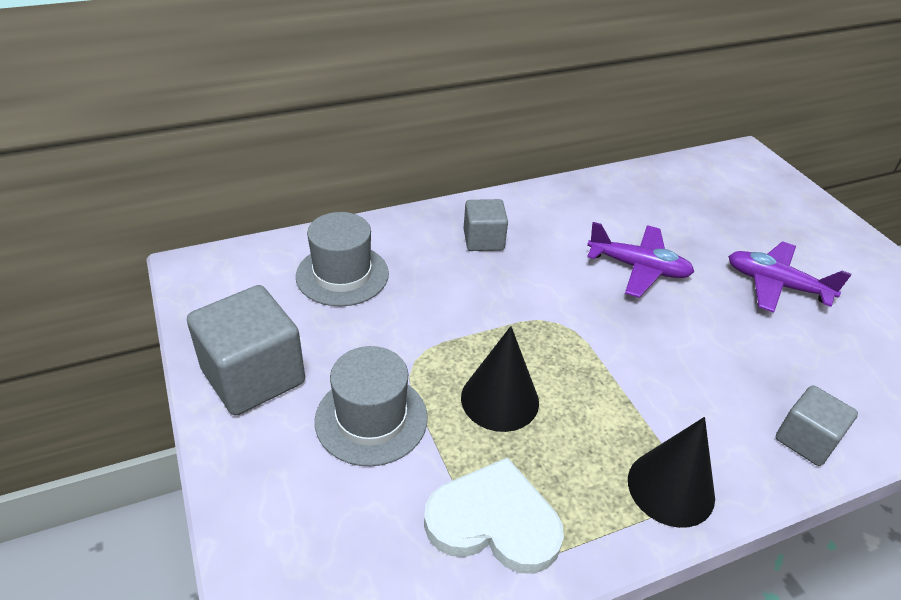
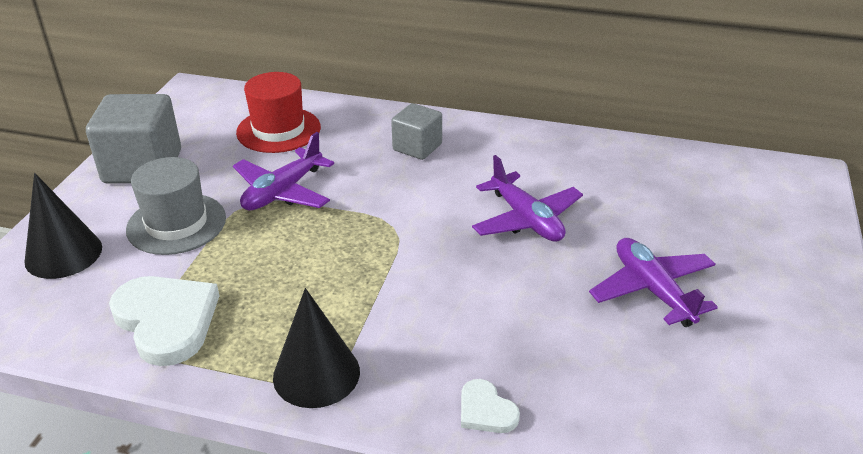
camera: 40 degrees right, 5 degrees down
grey hat [296,212,389,306] -> red hat [236,72,321,153]
black cone [461,326,539,432] -> black cone moved to [24,173,102,279]
grey cube [776,385,858,466] -> white heart [461,379,520,433]
none -> purple plane [233,132,334,210]

